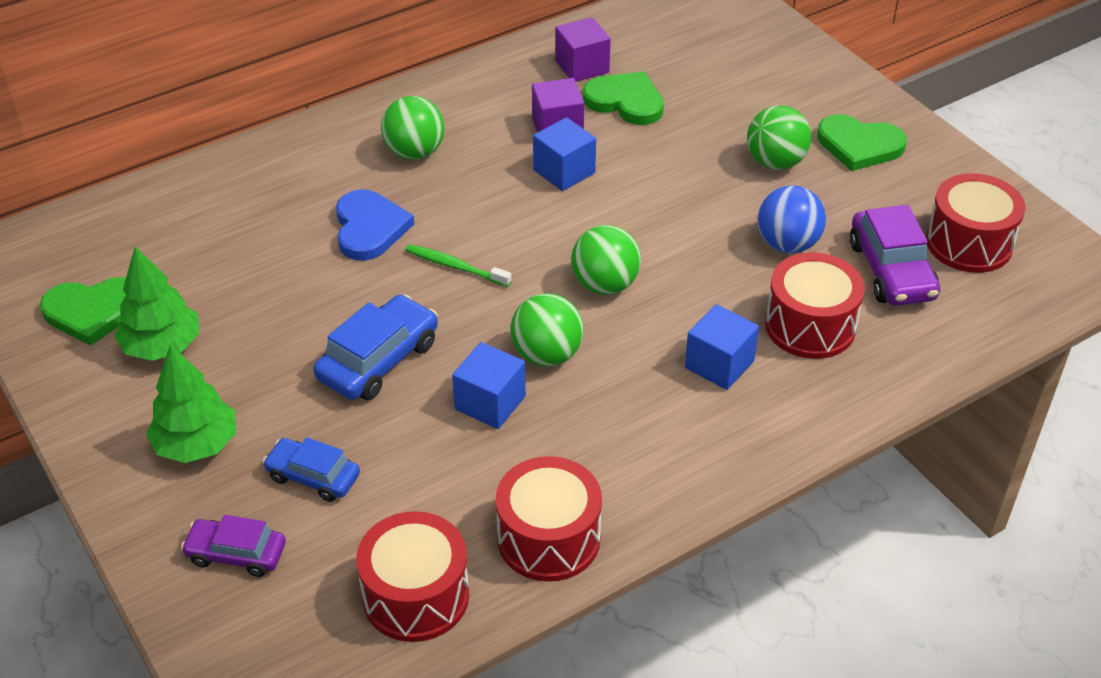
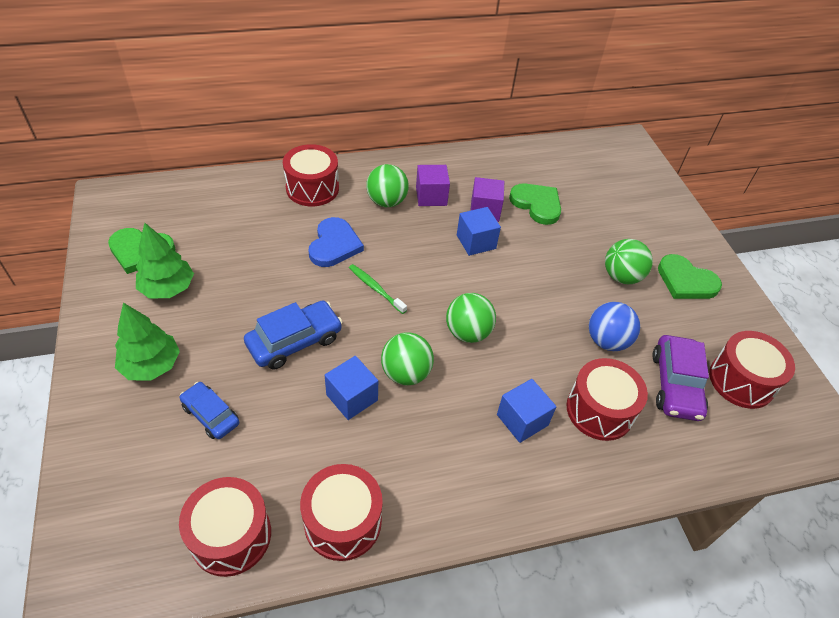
camera: 15 degrees right, 5 degrees up
purple car [181,515,286,577] -> none
purple cube [555,17,611,82] -> purple cube moved to [416,165,450,206]
none -> red drum [283,144,339,206]

